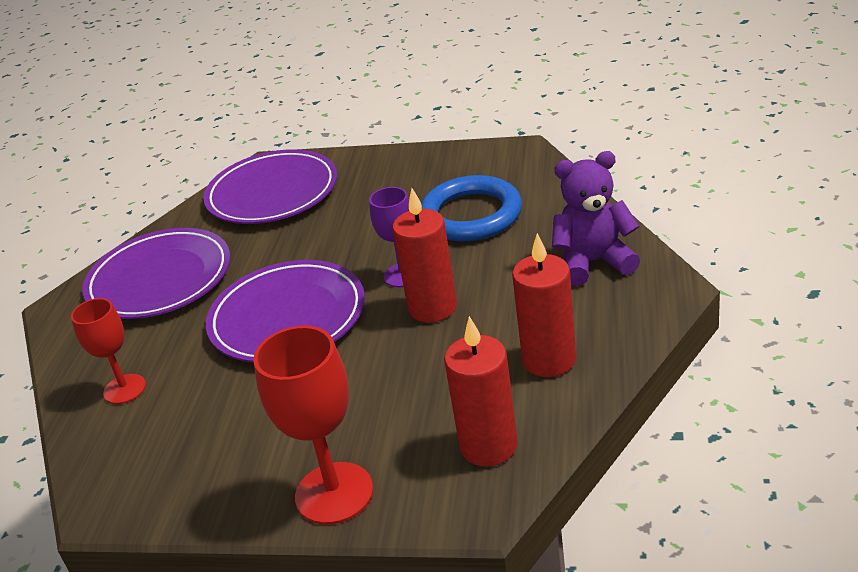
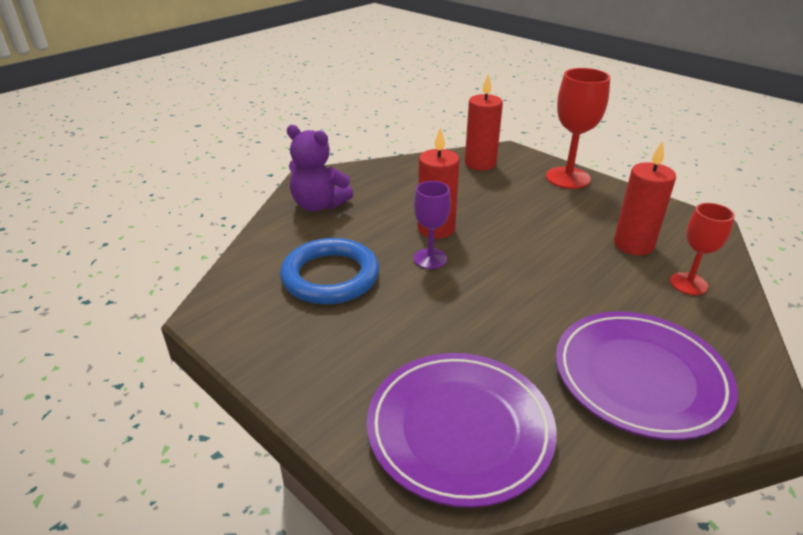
camera: 150 degrees left, 0 degrees up
purple plate [206,260,365,363] -> none
red candle [512,233,576,377] -> red candle moved to [614,141,676,255]

